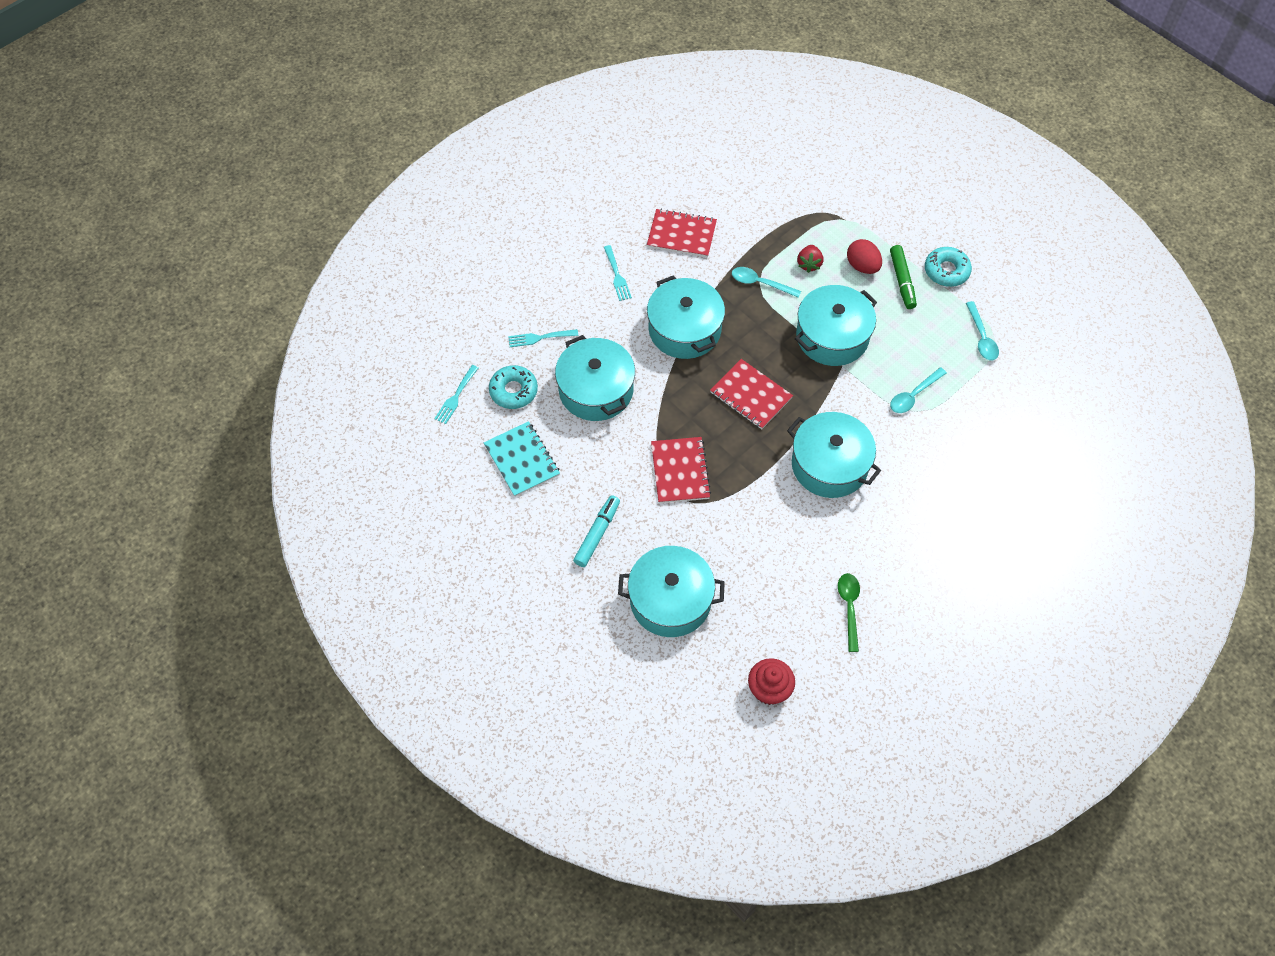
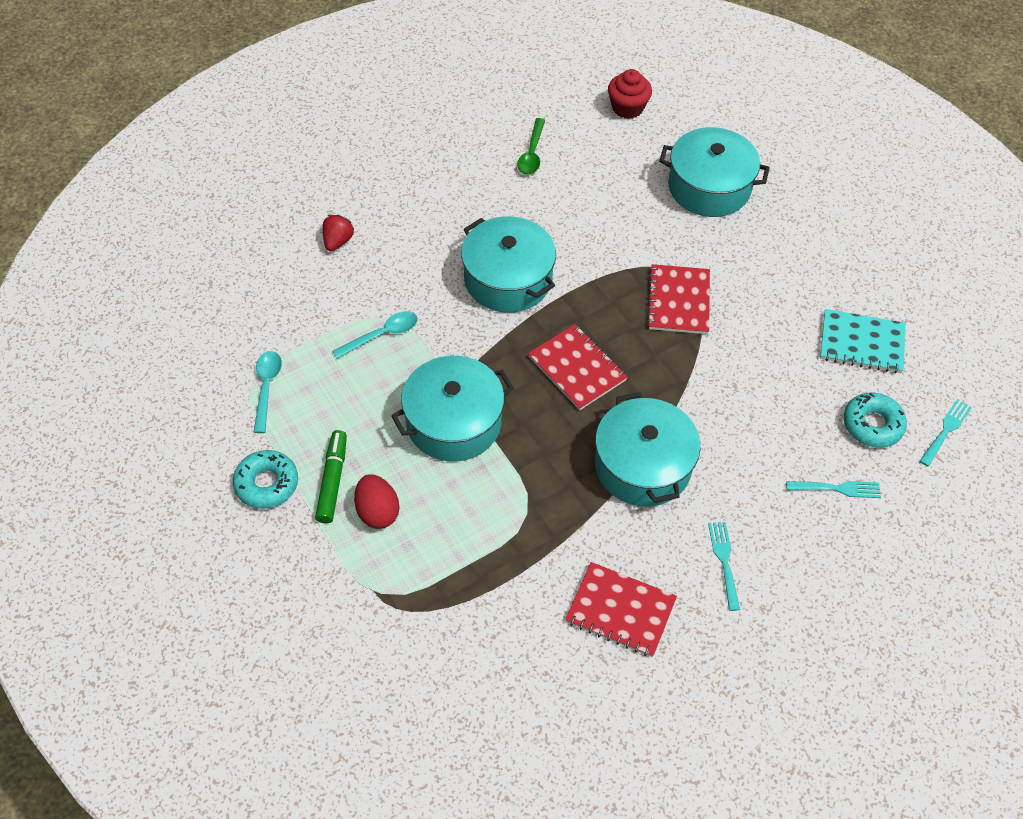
camera: 170 degrees left, 5 degrees down
turquoise notebook [484,421,560,497] -> turquoise notebook turned 60 degrees counterclockwise [820,309,906,373]
turquoise pot [555,335,635,421] -> none
turquoise marker [573,495,620,567] -> none
turquoise spoon [732,267,801,298] -> none
red strawberry [797,245,823,273] -> red strawberry moved to [323,215,354,251]

